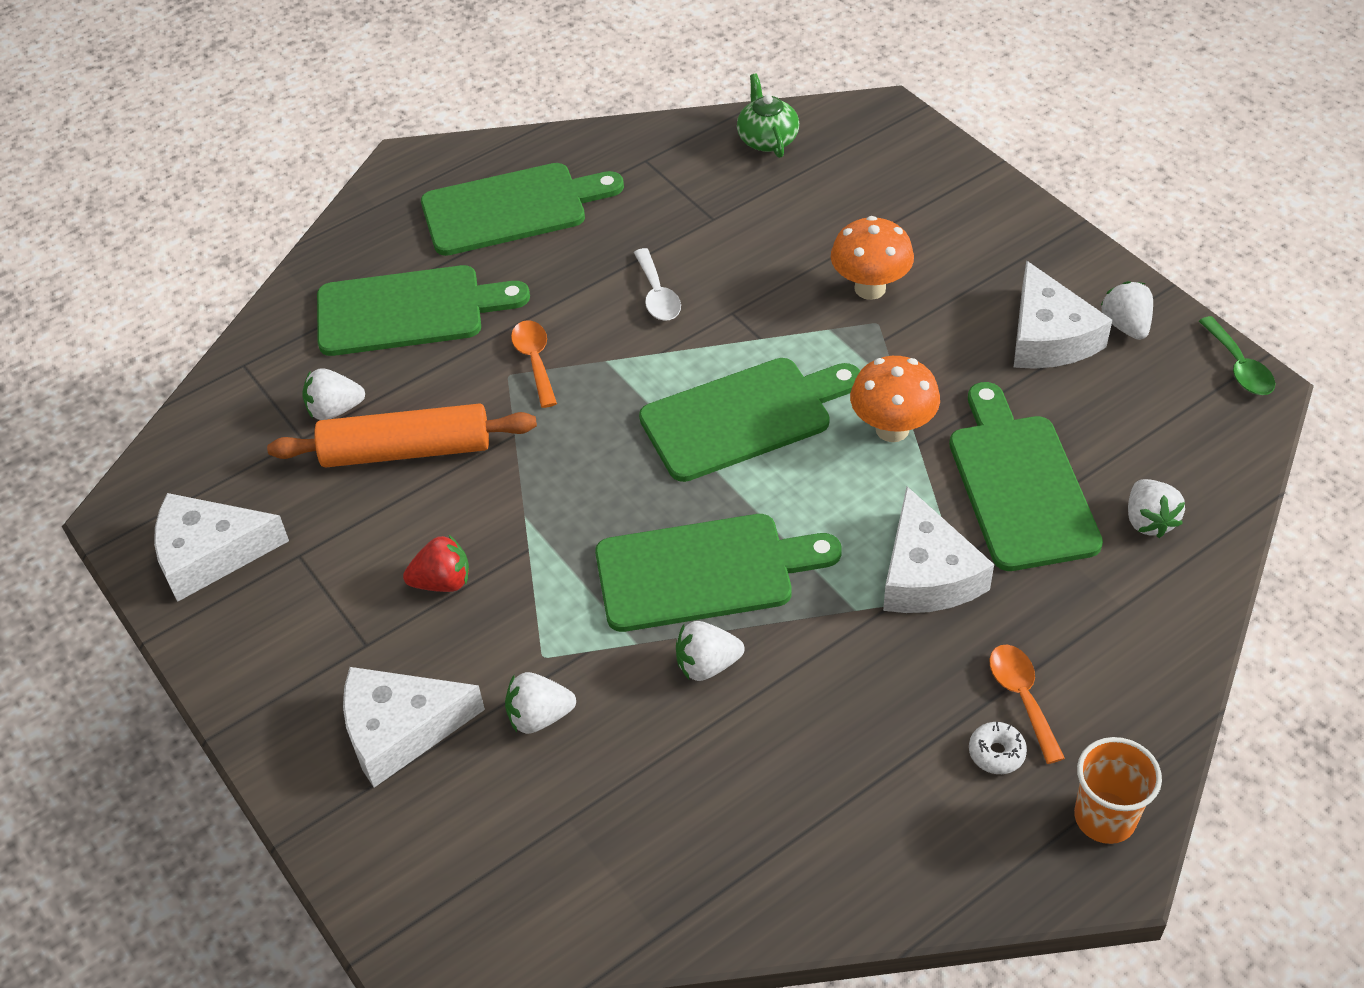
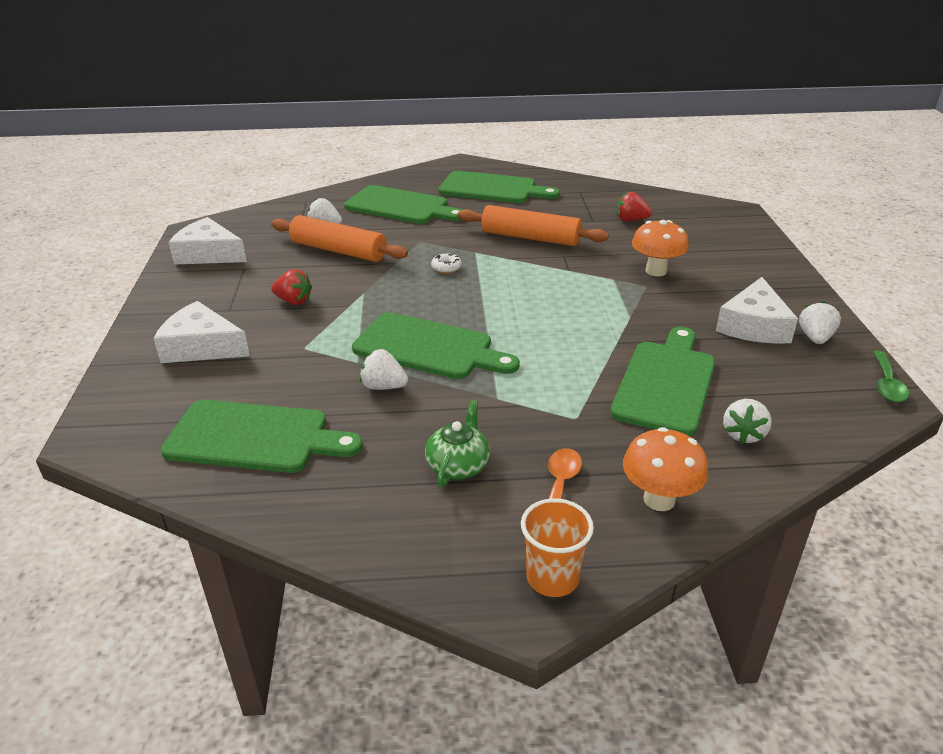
camera: 30 degrees right, 15 degrees down
white strawberry [505,672,576,734] -> none
orange spoon [511,320,557,408] -> none
white spoon [634,248,681,321] -> orange rolling pin [458,205,609,246]
green cutting board [639,358,860,482] -> green cutting board moved to [161,400,363,473]
green teapot [737,74,799,158] -> green teapot moved to [425,400,490,487]
orange mushroom [850,356,940,442] -> orange mushroom moved to [623,427,708,511]
white cheese [883,487,994,613] -> none
white donut [969,721,1027,774] -> white donut moved to [431,253,462,274]
none -> red strawberry [617,192,652,221]

